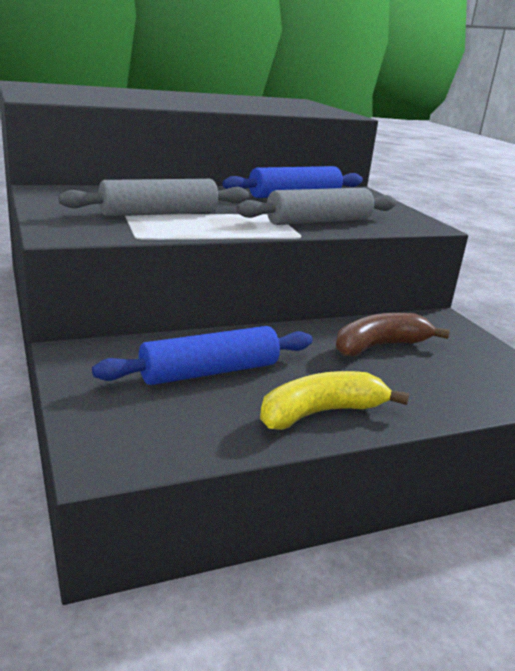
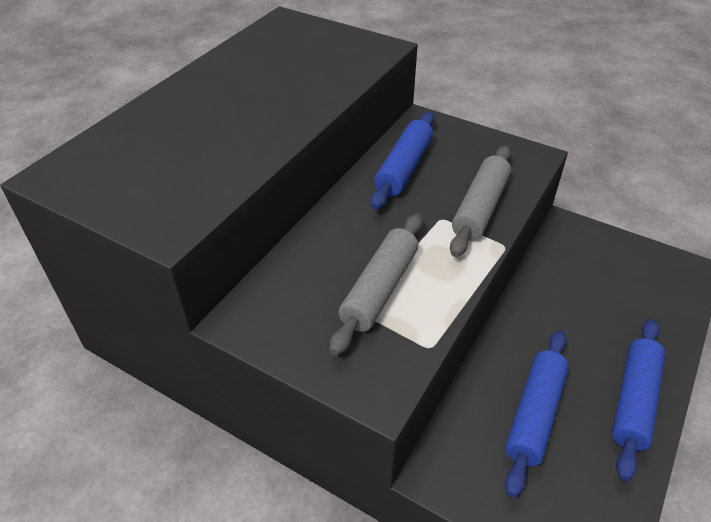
camera: 35 degrees left, 20 degrees up
yellow banana [260,371,409,430] -> blue rolling pin [612,319,665,481]
brown banana [336,313,450,356] -> none

